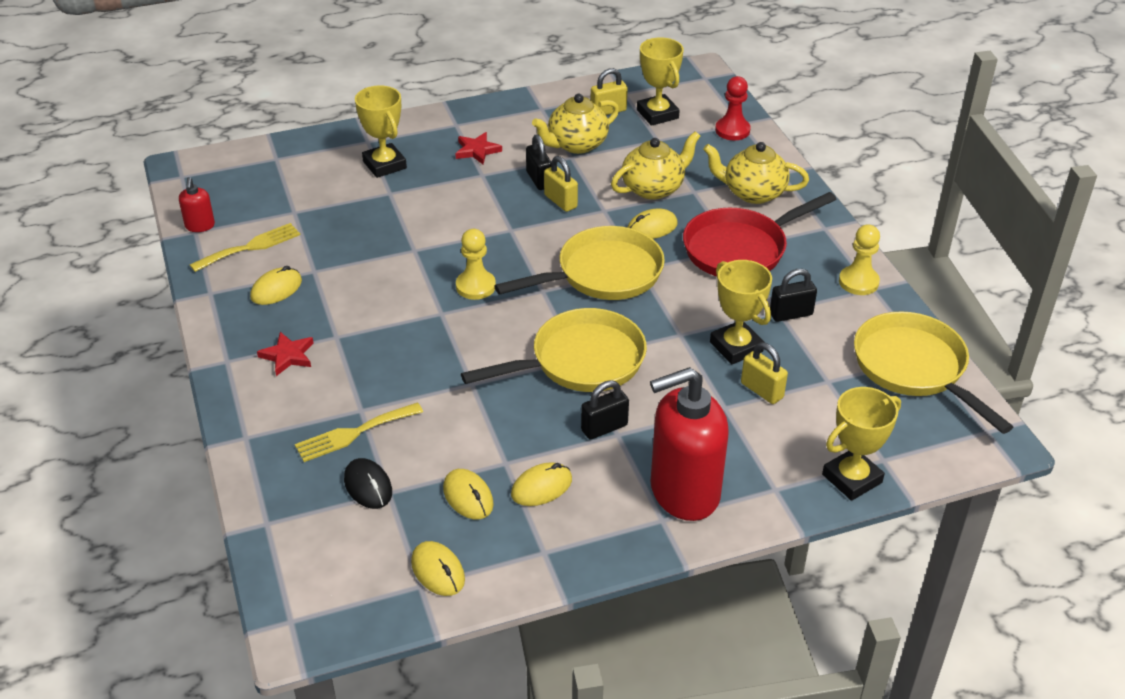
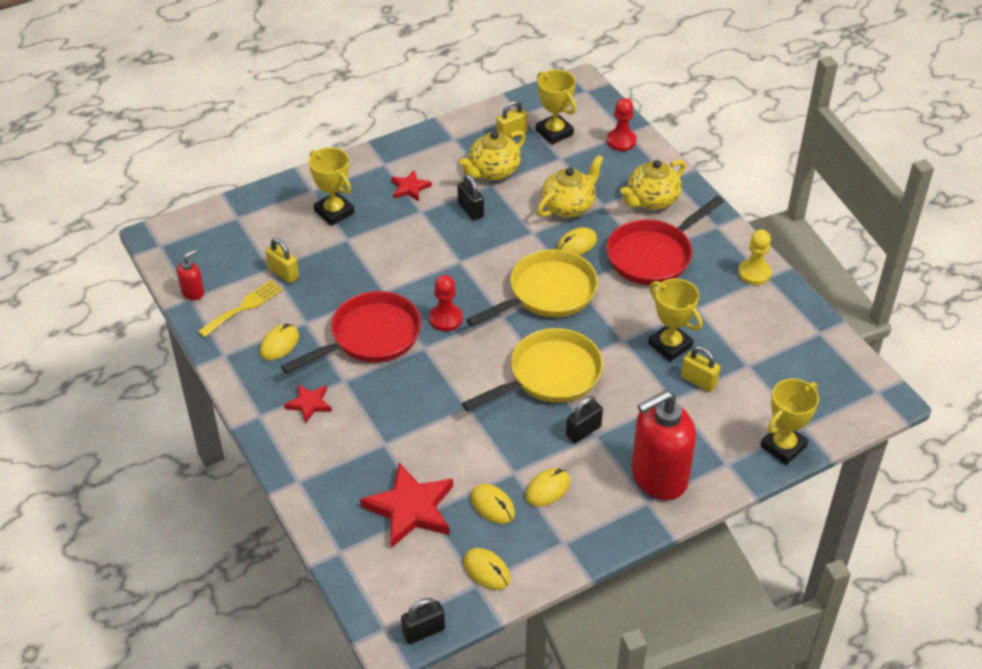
camera: 10 degrees left, 5 degrees up
red soap dispenser [179,177,215,232] -> red soap dispenser turned 120 degrees counterclockwise [177,249,204,300]
yellow fork [295,402,423,462] -> none
black mouse [344,458,392,509] -> red star [360,463,453,548]
yellow pawn [456,229,496,300] -> red pawn [429,275,463,331]
yellow padlock [544,156,578,212] -> yellow padlock moved to [266,238,299,283]
yellow teapot [703,142,809,204] -> yellow teapot turned 45 degrees counterclockwise [620,160,686,210]
black padlock [770,269,817,322] -> black padlock moved to [401,598,445,644]
yellow pan [854,311,1013,434] -> none
none -> red pan [281,291,421,374]

